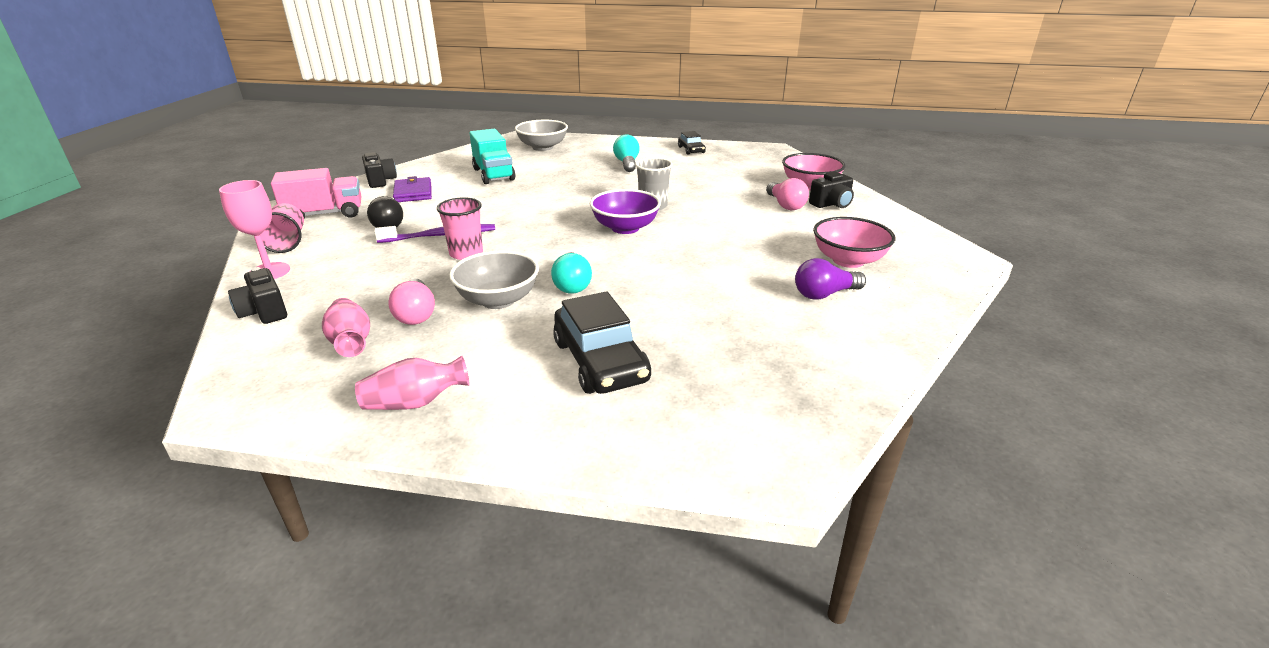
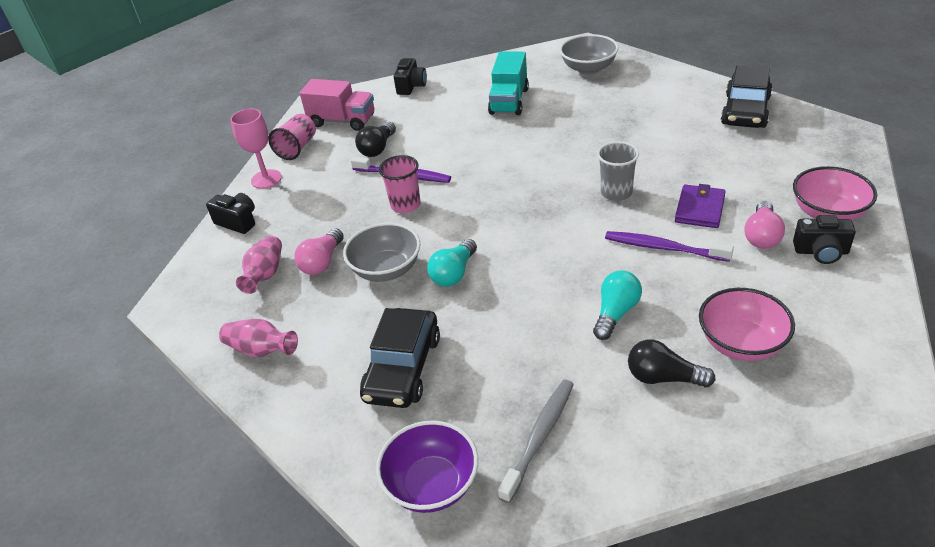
camera: 40 degrees right, 10 degrees up
black camera [228,267,287,324] -> black camera turned 120 degrees clockwise [206,193,255,234]
purple wallet [393,176,432,202] -> purple wallet moved to [675,184,726,228]
purple bowl [590,189,661,234] -> purple bowl moved to [376,420,478,513]
turquoise light bulb [613,134,640,172] -> turquoise light bulb moved to [593,271,642,340]
black car [678,131,706,155] -> black car [721,66,773,128], size x1.84
purple light bulb [795,258,866,300] -> black light bulb [628,339,716,387]
none -> grey toothbrush [498,380,574,503]
none -> purple toothbrush [605,231,734,262]

